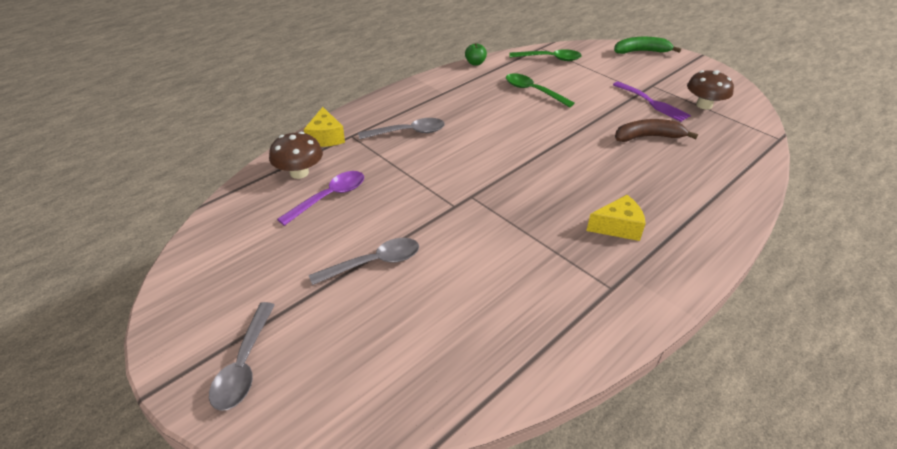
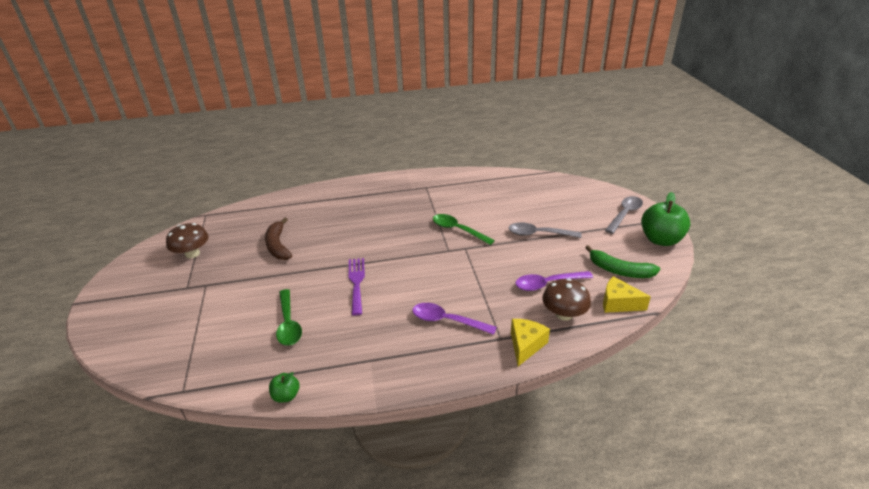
camera: 145 degrees left, 5 degrees down
grey spoon [358,118,445,139] -> purple spoon [412,303,497,335]
green spoon [510,49,582,61] -> green spoon moved to [433,214,495,245]
yellow cheese [586,195,646,241] -> yellow cheese moved to [603,276,651,313]
purple fork [613,82,691,122] -> purple fork moved to [349,258,365,316]
green banana [614,37,681,54] -> green banana moved to [585,245,660,278]
brown banana [615,119,698,142] -> brown banana turned 45 degrees clockwise [265,218,292,260]
none -> green apple [641,192,690,246]

